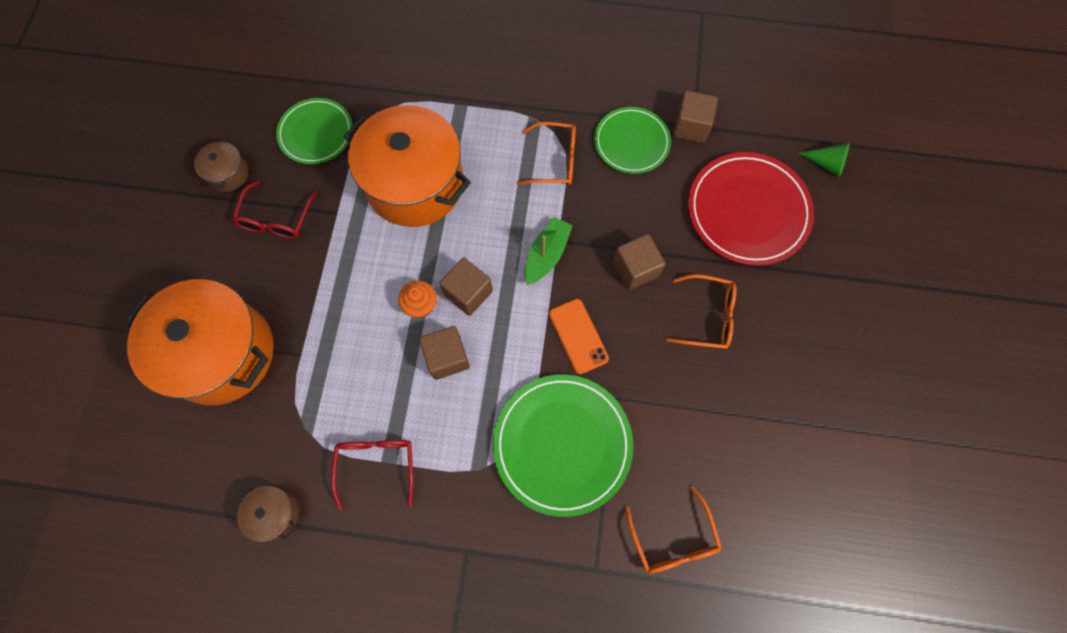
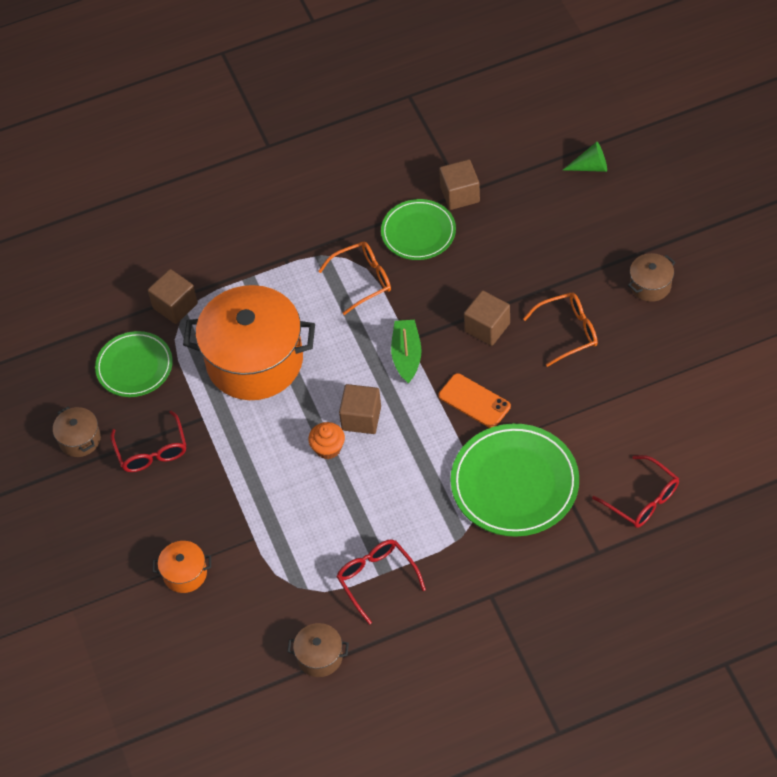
camera: 25 degrees left, 15 degrees down
orange pot [125,279,274,405] -> orange pot [153,541,211,593], size x0.43
brown cube [419,326,470,380] -> brown cube moved to [148,269,198,324]
orange glasses [625,486,722,573] -> red glasses [592,455,679,528]
red plate [688,152,814,266] -> none
none -> brown pot [628,253,675,302]

